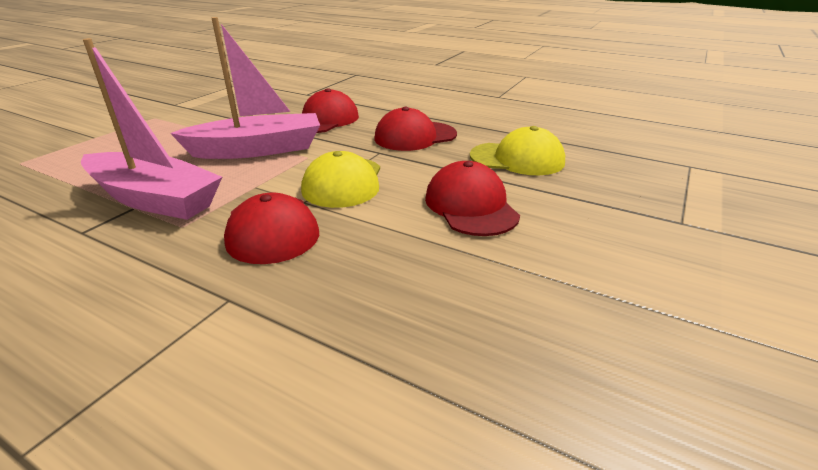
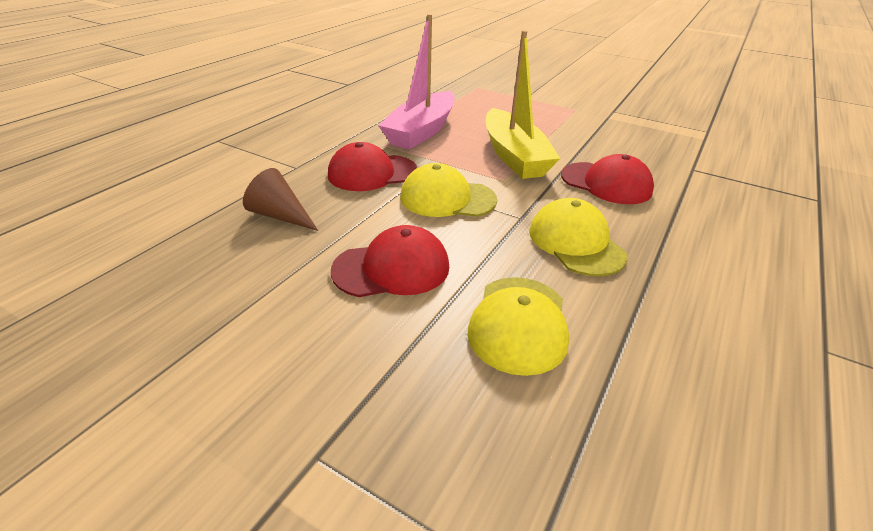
camera: 90 degrees right, 5 degrees up
pink boat [170,17,320,159] -> yellow boat [486,30,560,179]
red cap [374,107,457,151] -> yellow cap [529,198,628,276]
none -> brown cone [243,168,318,231]

